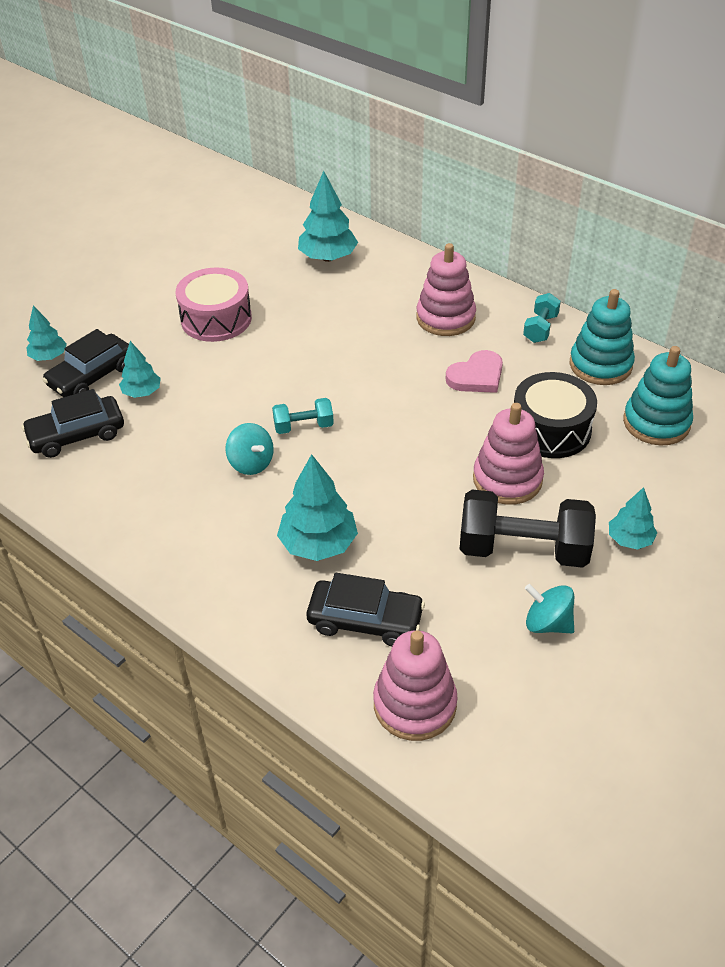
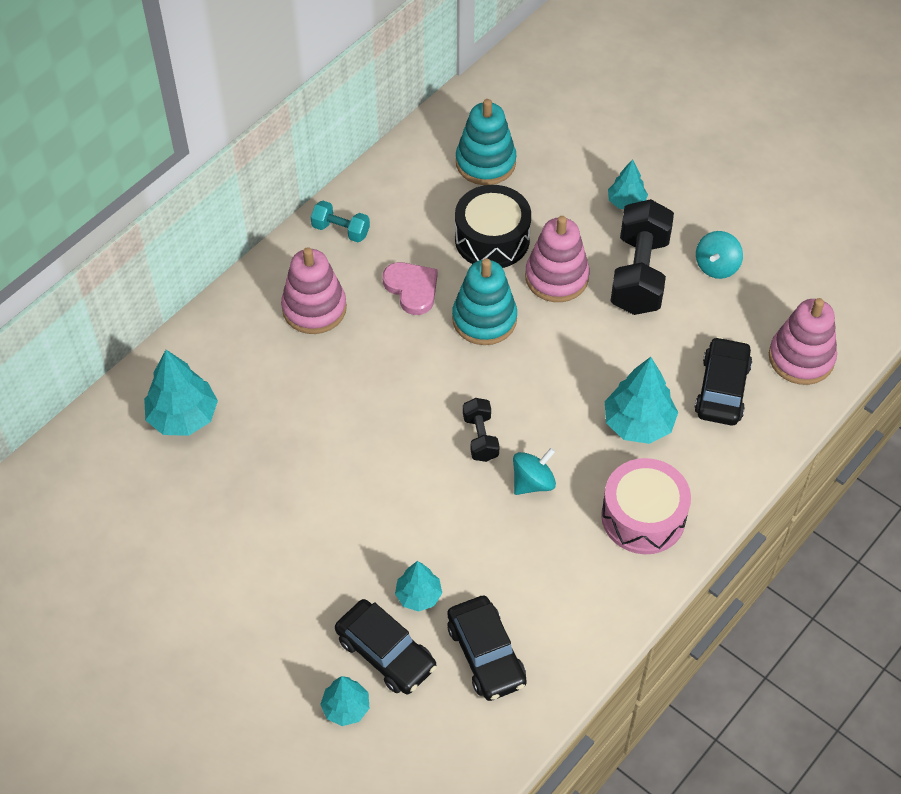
camera: 90 degrees left, 10 degrees up
pink drum [176,267,252,342] -> pink drum moved to [601,458,691,554]
turquoise dumbbell [272,398,334,434] -> black dumbbell [463,398,500,462]
turquoise stacking toy [570,289,635,385] -> turquoise stacking toy moved to [452,258,517,345]

